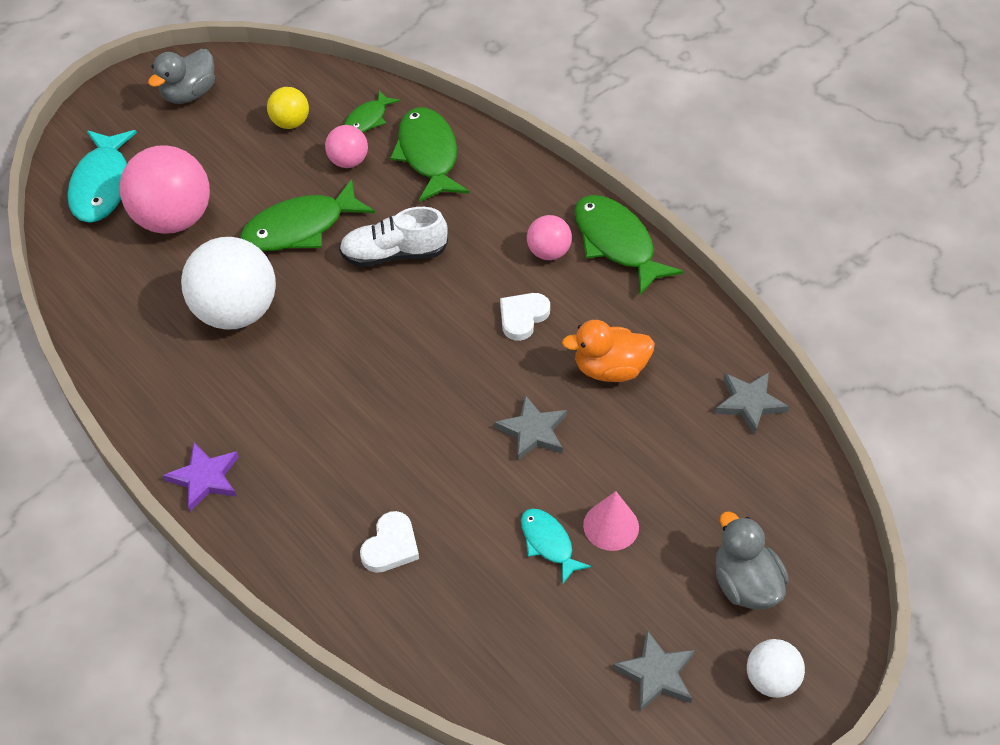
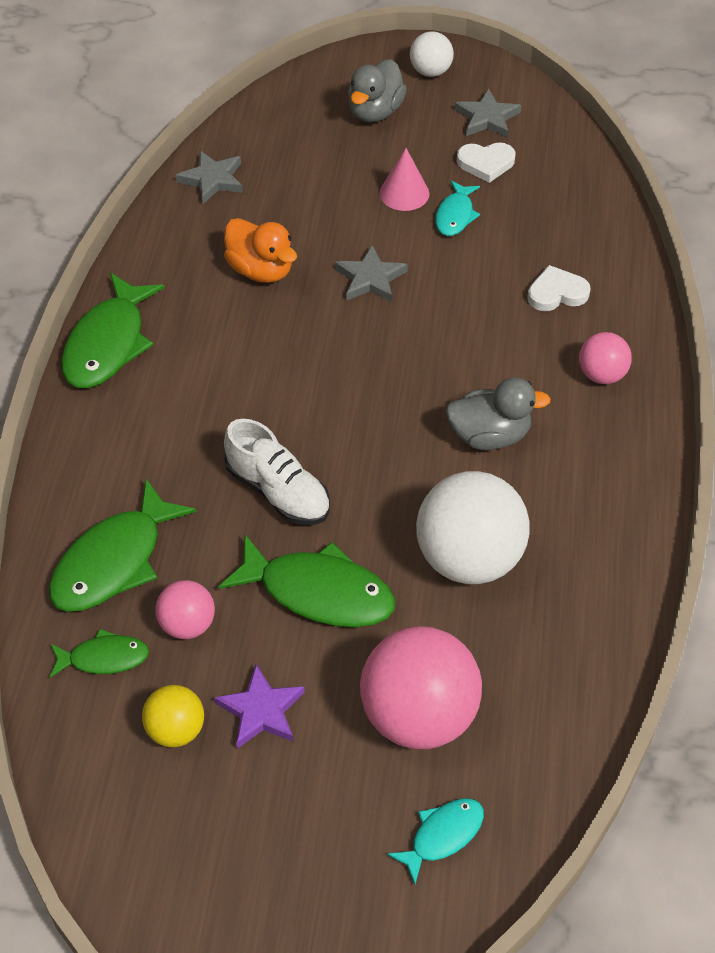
camera: 130 degrees left, 0 degrees up
turquoise fish [67,130,137,223] -> turquoise fish [387,798,484,884], size x0.55
grey duck [148,49,215,104] -> grey duck moved to [445,377,551,450]
purple star [163,443,239,512] -> purple star moved to [214,664,305,749]
white heart [500,293,550,341] -> white heart moved to [457,143,516,183]
pink ball [527,215,572,260] -> pink ball moved to [579,332,632,384]

